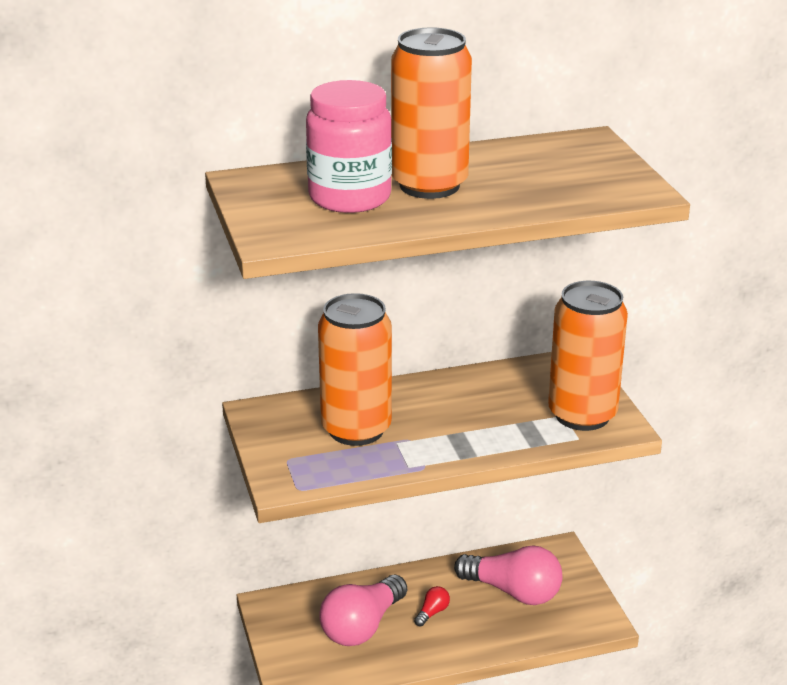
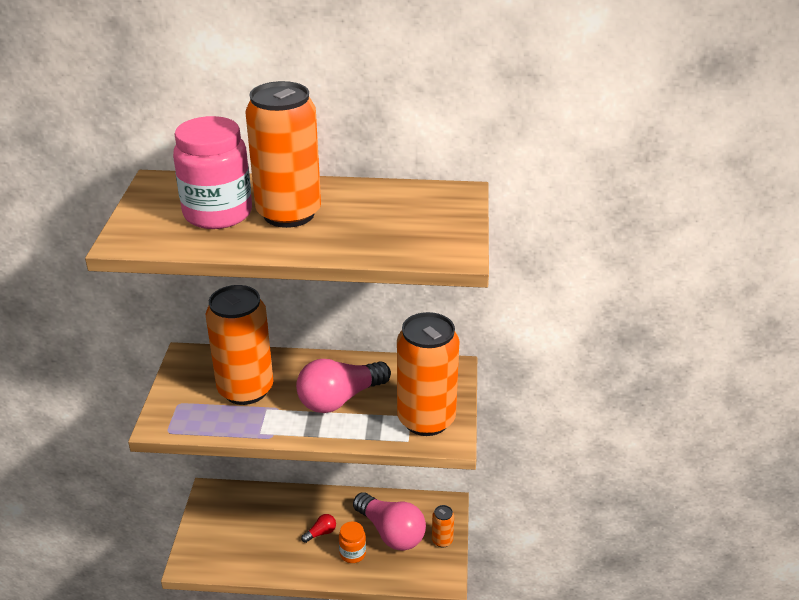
camera: 20 degrees right, 5 degrees up
pink light bulb [319,575,407,646] -> pink light bulb moved to [296,359,391,413]
none -> orange jar [339,521,366,563]
none -> orange can [432,505,454,547]

